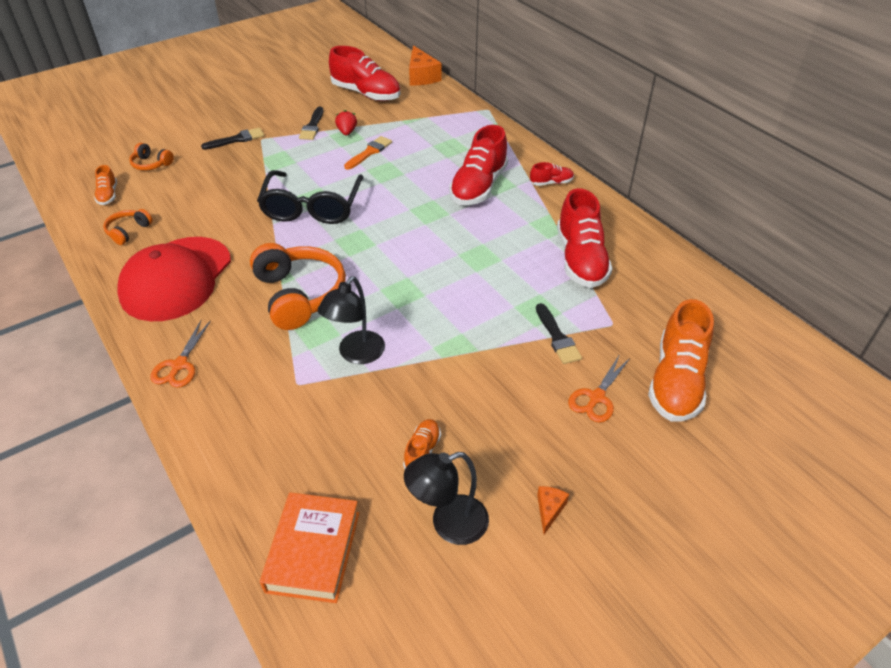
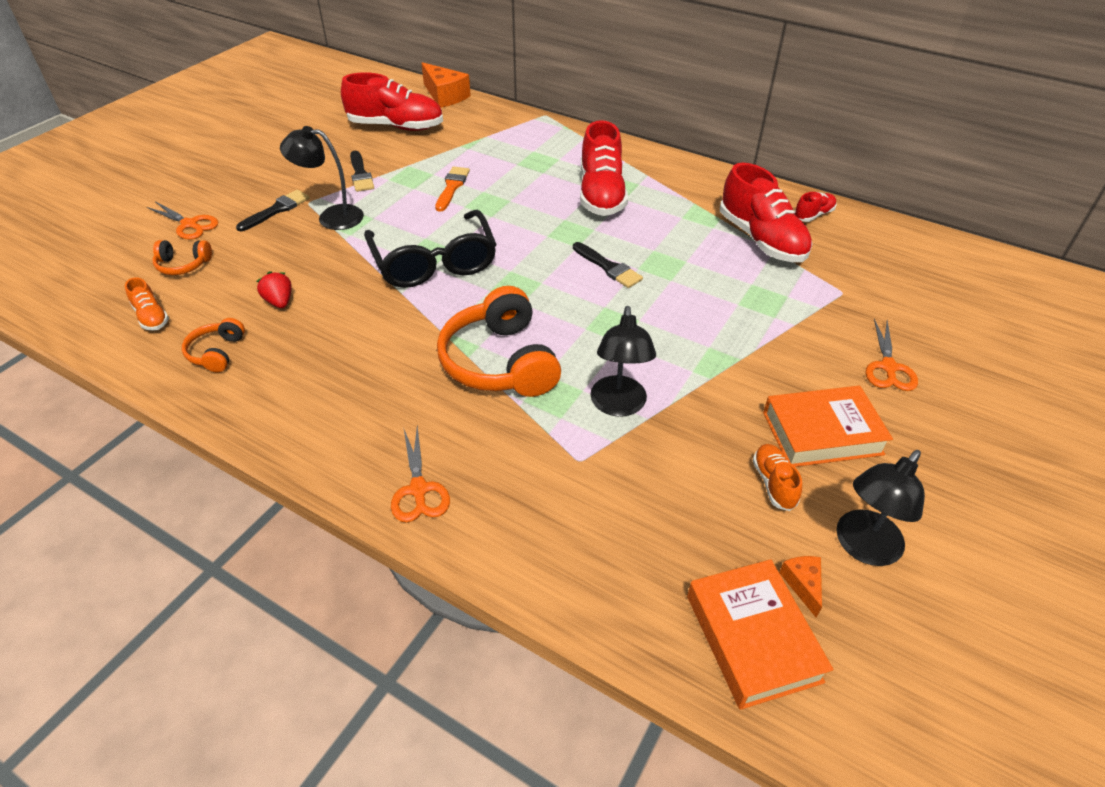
camera: 25 degrees left, 0 degrees up
red cap [117,237,231,321] -> none
orange headphones [250,243,346,330] -> orange headphones turned 150 degrees counterclockwise [437,286,561,397]
red strawberry [335,110,357,136] -> red strawberry moved to [257,271,291,308]
red shoe [530,162,574,186] -> red shoe moved to [794,192,837,222]
black brush [536,303,582,364] -> black brush moved to [573,242,643,288]
orange cheese [537,486,569,534] -> orange cheese moved to [779,556,822,618]
orange shoe [648,299,714,421] -> none
none -> orange scissors [147,202,218,240]
none -> black lamp [280,126,364,230]
none -> orange book [763,386,893,467]

